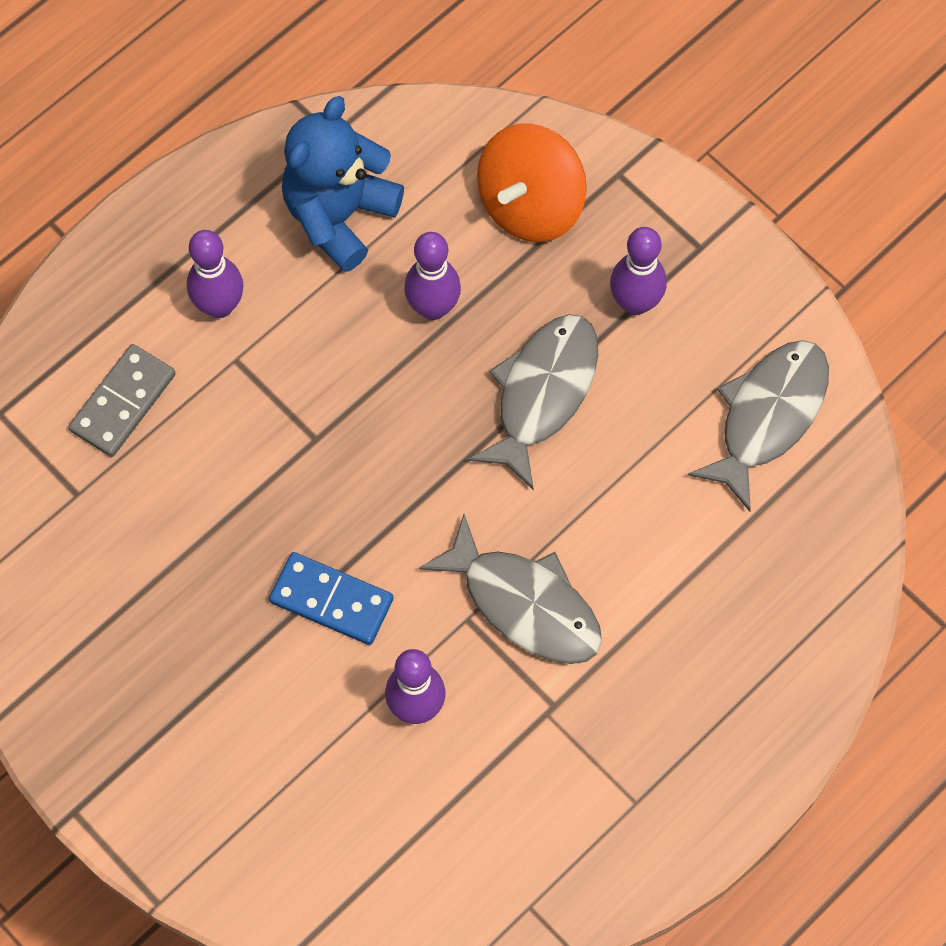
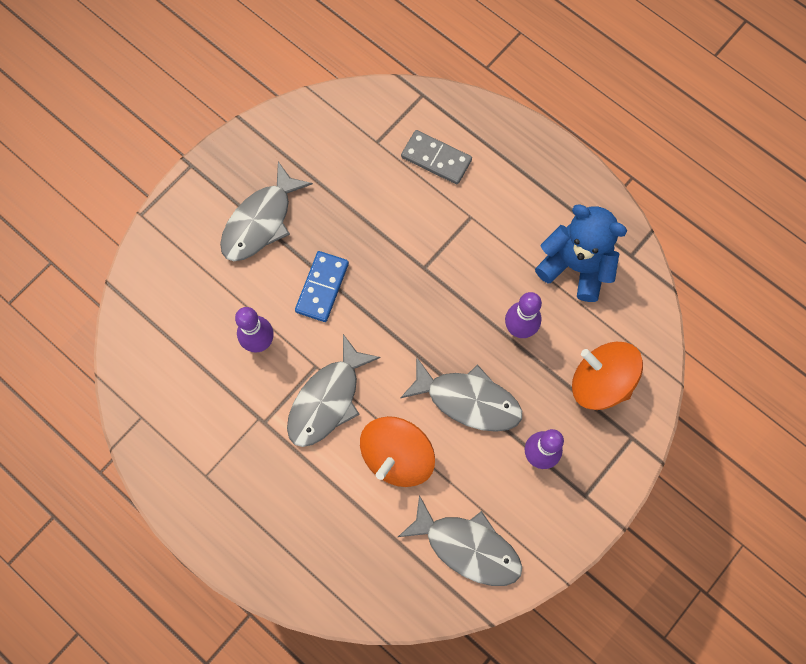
camera: 85 degrees right, 5 degrees up
purple bowling pin [187,230,244,318] -> none
none -> grey fish [220,162,313,261]
none -> orange spinning top [360,416,435,487]

